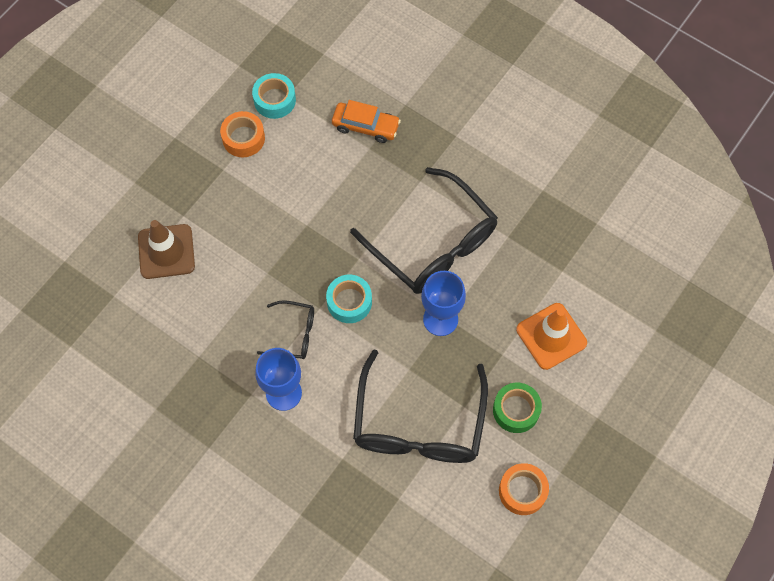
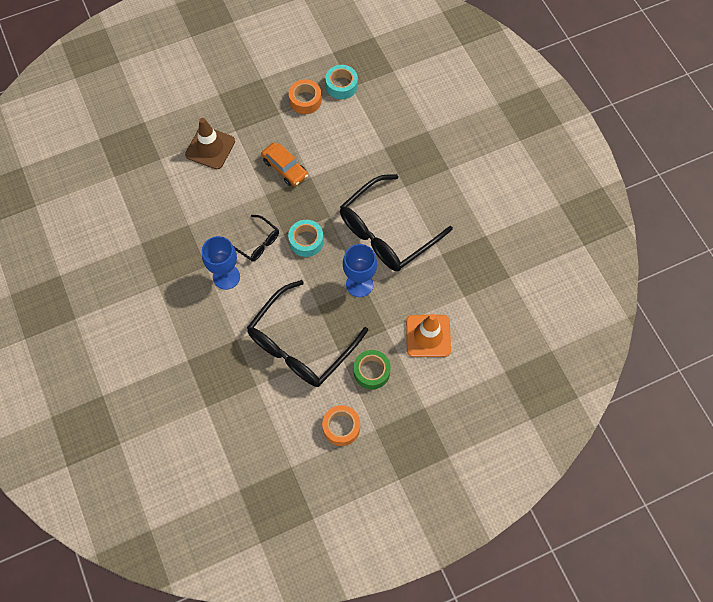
camera: 30 degrees right, 0 degrees up
orange car [332,100,401,143] -> orange car moved to [261,142,308,186]
black glasses [350,167,498,294] -> black glasses turned 60 degrees clockwise [340,174,453,271]

